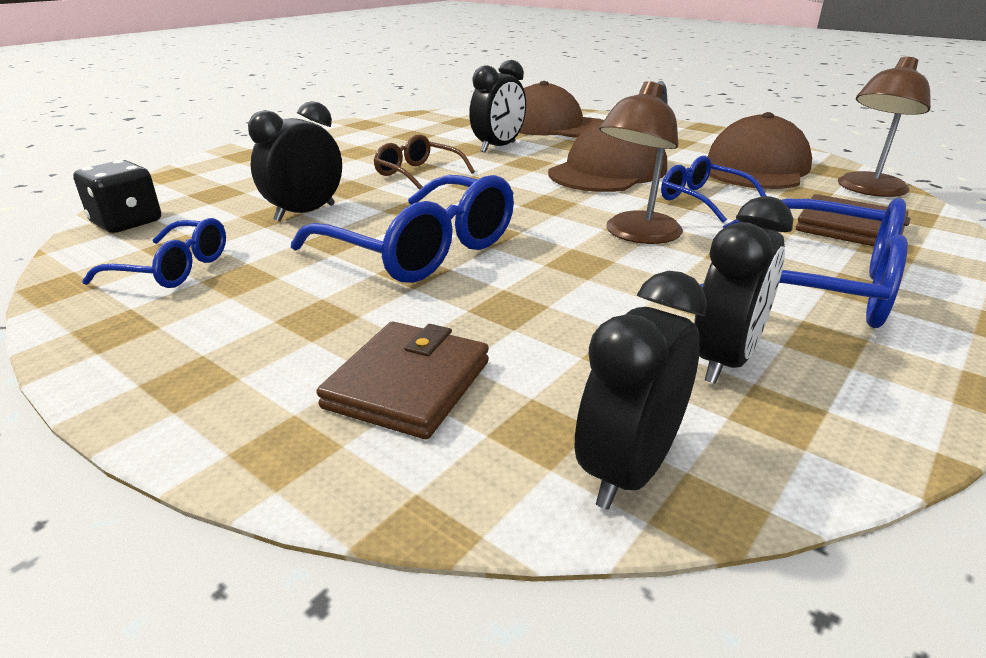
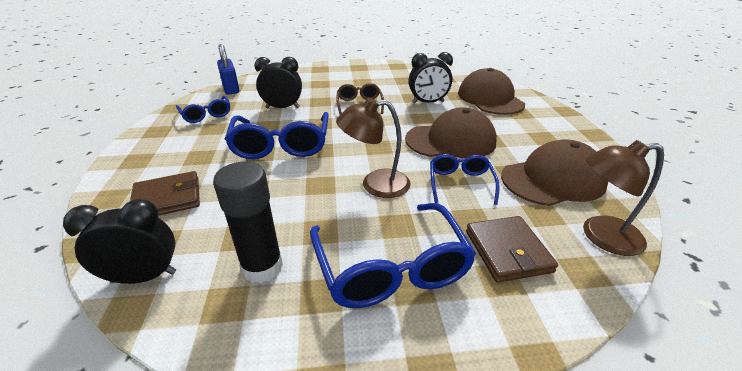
camera: 45 degrees right, 5 degrees up
black dice [73,160,161,233] -> blue padlock [217,44,239,95]
black clock [694,196,793,384] -> black glue stick [213,162,283,283]

